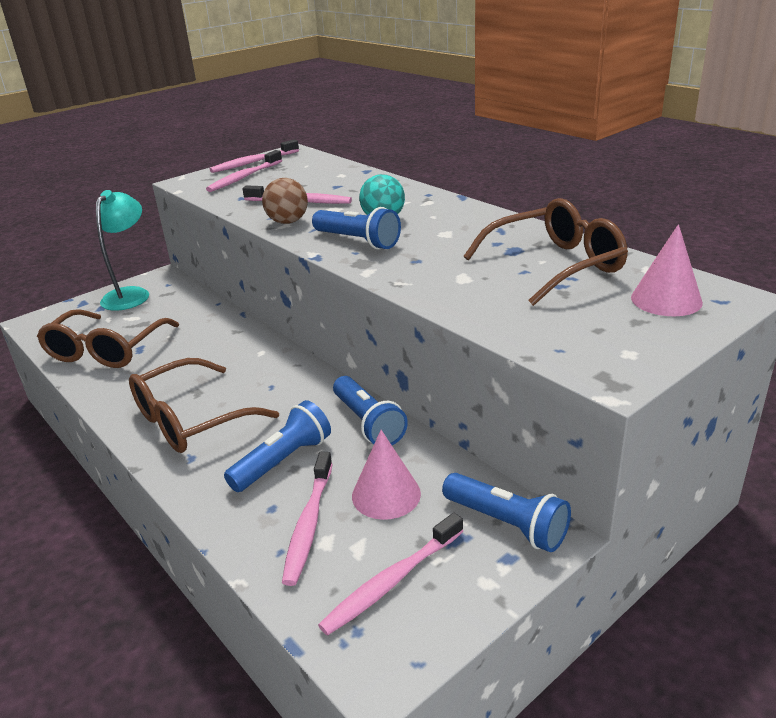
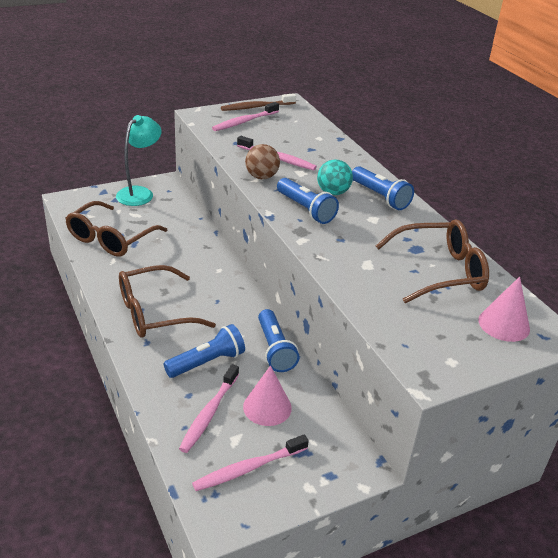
camera: 10 degrees right, 5 degrees up
pink toothbrush [210,139,299,173] -> brown toothbrush [221,93,296,111]
blue flashlight [442,473,571,552] -> blue flashlight moved to [352,166,414,210]

